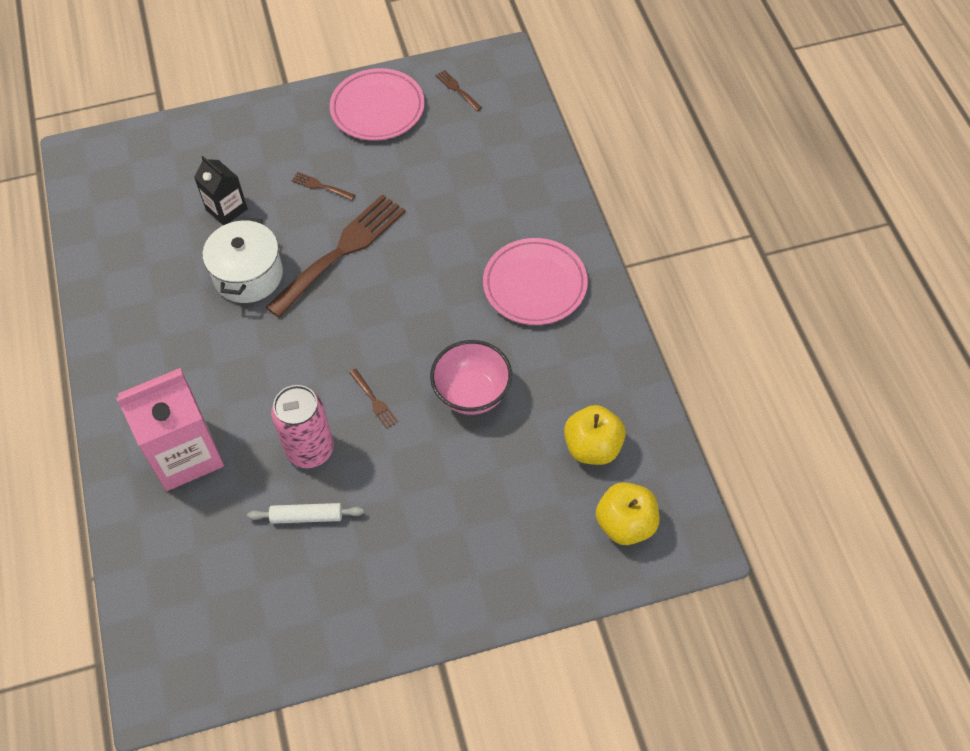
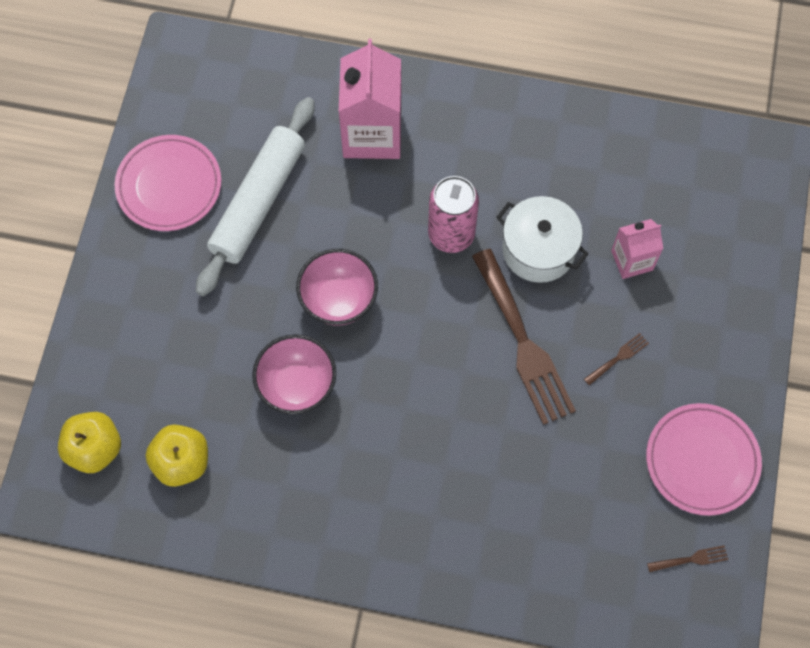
camera: 115 degrees right, 10 degrees up
black carton [194,156,248,225] -> pink carton [611,219,663,279]
white rolling pin [247,503,364,524] -> white rolling pin [196,97,315,296], size x2.21
pink can [271,385,334,468] -> pink can moved to [428,176,479,253]
brown fork [349,369,398,429] -> pink bowl [296,249,378,326]
pink plate [483,238,588,325] -> pink plate moved to [115,135,221,231]

